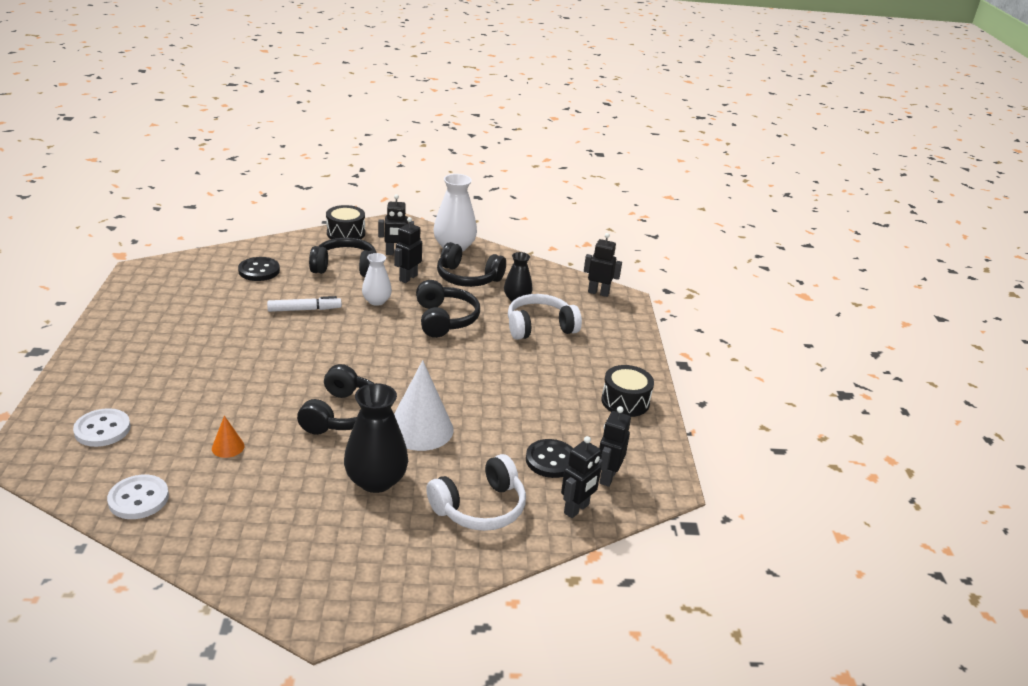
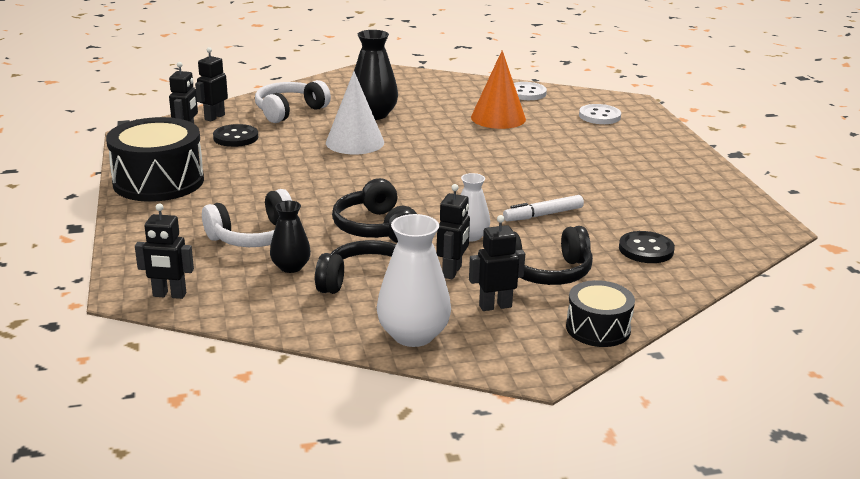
camera: 170 degrees right, 5 degrees down
orange cone [212,415,245,458] -> orange cone [471,50,526,129], size x2.18
black headphones [297,364,373,435] -> none
black drum [601,365,654,417] -> black drum [106,117,204,202], size x1.75

